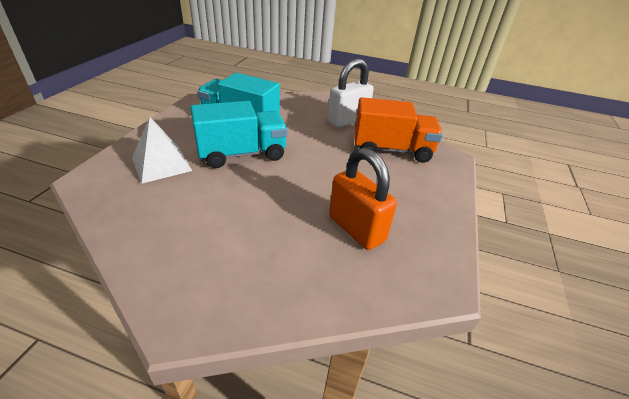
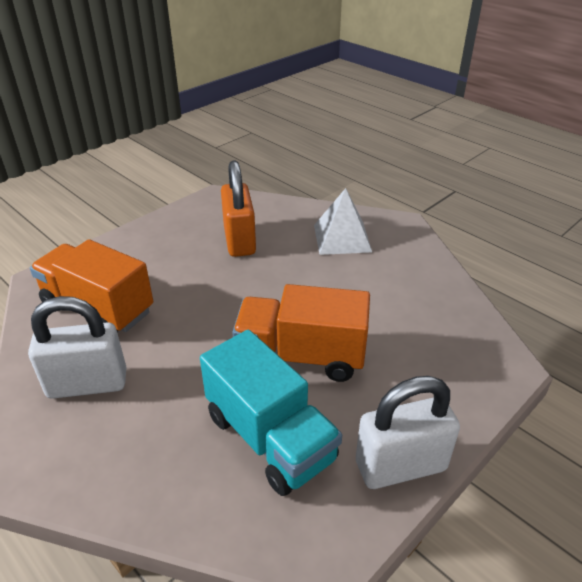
camera: 150 degrees left, 0 degrees up
white pyramid [132,117,192,184] -> white pyramid moved to [314,188,372,255]
turquoise truck [190,101,288,168] -> orange truck [232,284,370,382]
none -> white padlock [356,376,460,489]

